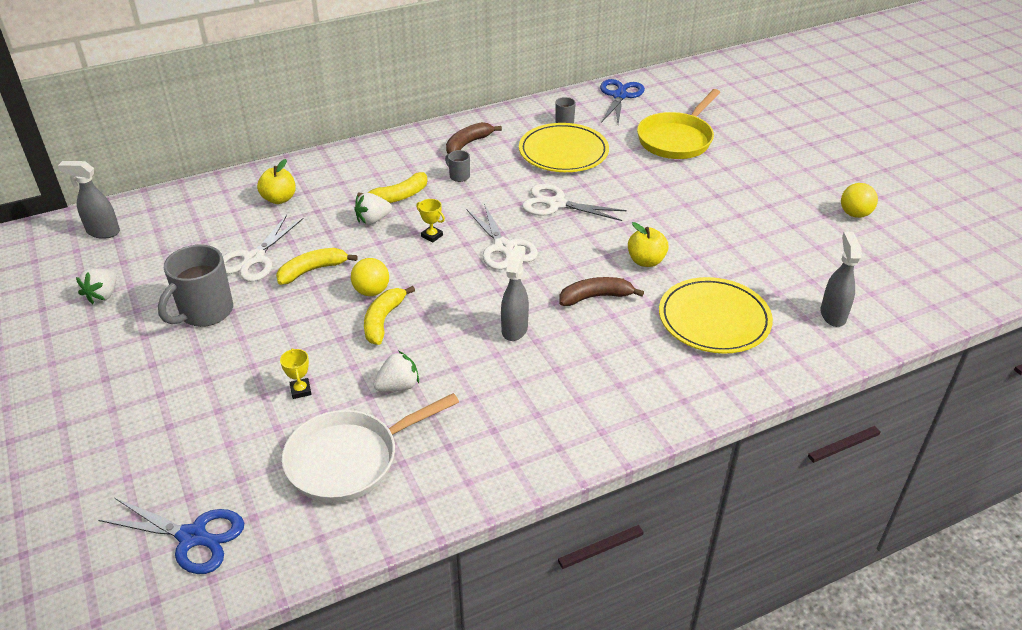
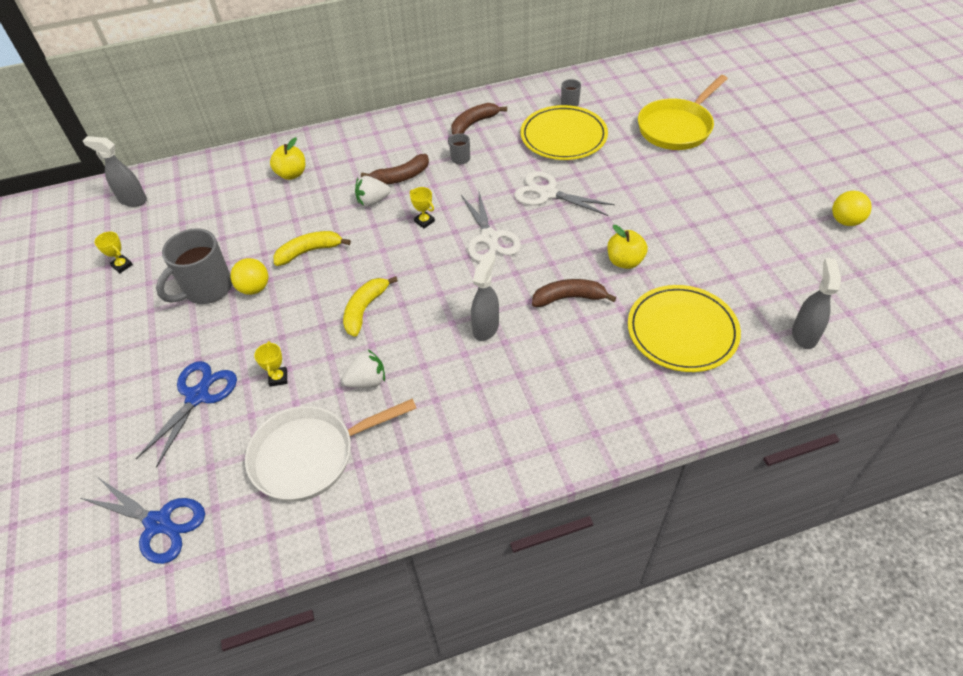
camera: 10 degrees right, 10 degrees up
white strawberry [76,268,117,304] -> yellow trophy [94,232,133,273]
white scissors [223,215,303,282] -> none
yellow ball [351,258,389,296] -> yellow ball moved to [230,258,268,295]
yellow banana [357,172,428,203] -> brown banana [361,154,429,184]
blue scissors [600,79,645,124] -> blue scissors moved to [136,361,237,468]

